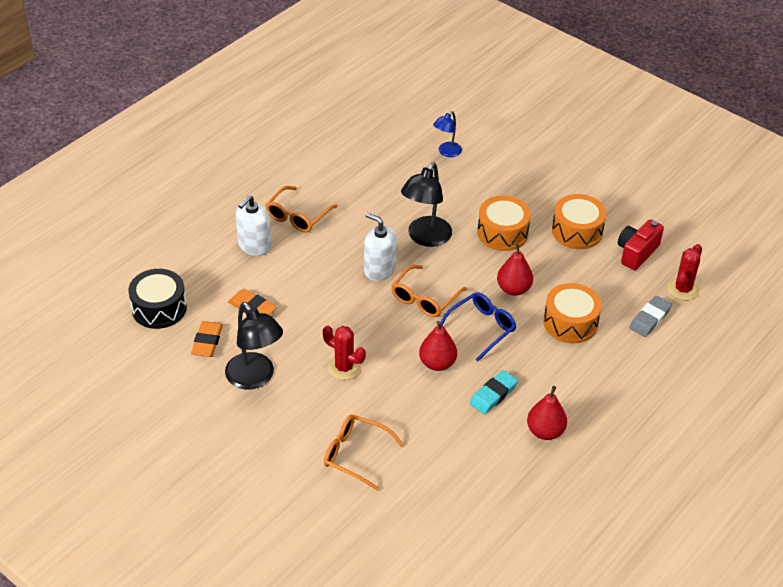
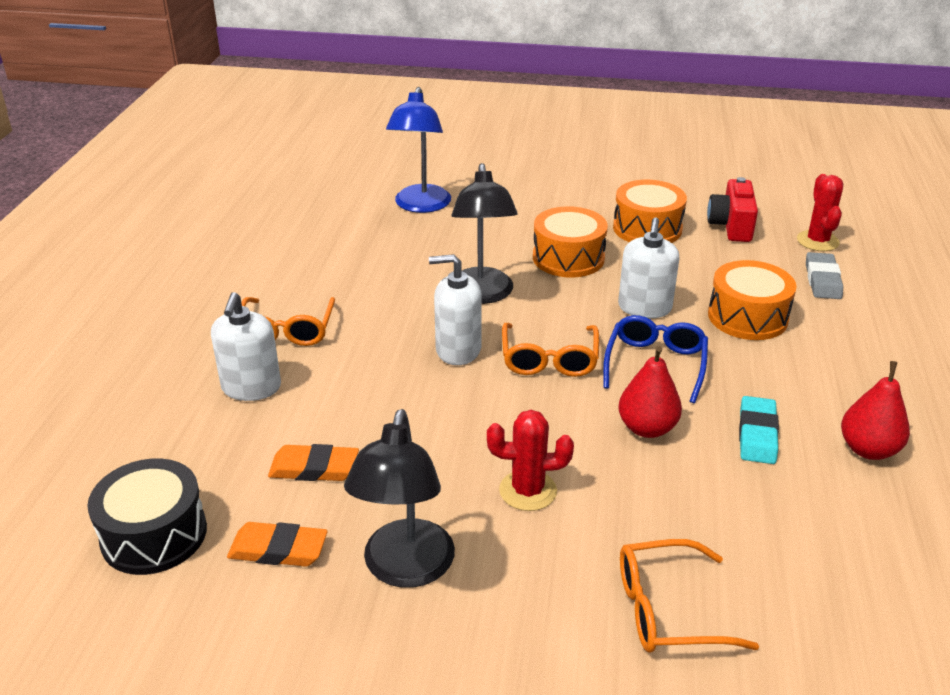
camera: 30 degrees left, 10 degrees down
orange eraser [191,321,223,357] -> orange eraser turned 60 degrees counterclockwise [227,522,328,567]
black lamp [225,302,283,390] -> black lamp turned 75 degrees clockwise [344,409,455,588]
blue lamp [433,111,462,157] -> blue lamp [386,87,451,213], size x1.75
red pear [497,243,533,296] -> white soap dispenser [618,218,679,318]

